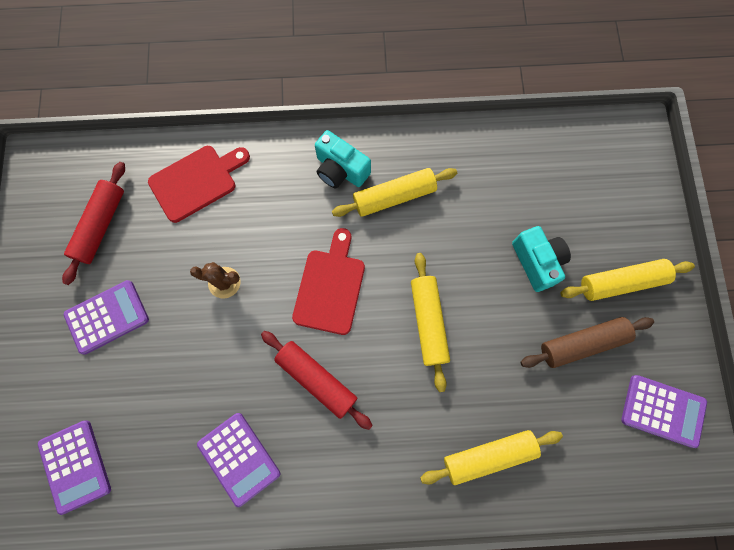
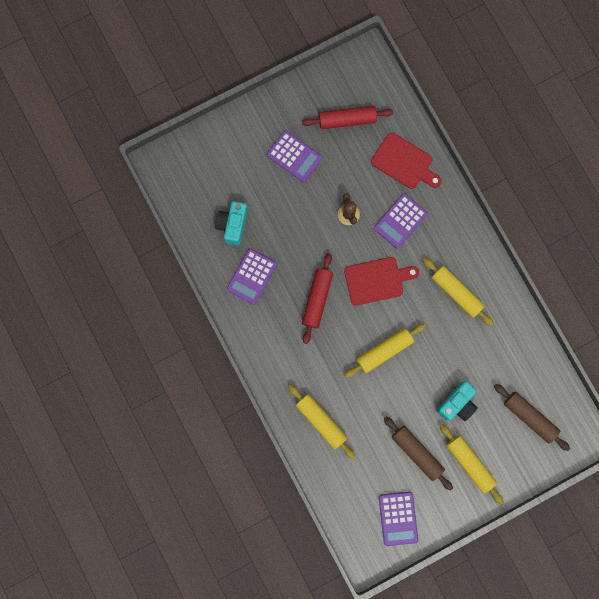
camera: 65 degrees right, 5 degrees up
purple calculator [38,421,111,515] -> purple calculator moved to [374,194,428,249]
turquoise camera [315,130,371,188] -> turquoise camera moved to [215,201,248,246]
none -> brown rolling pin [494,384,570,451]

